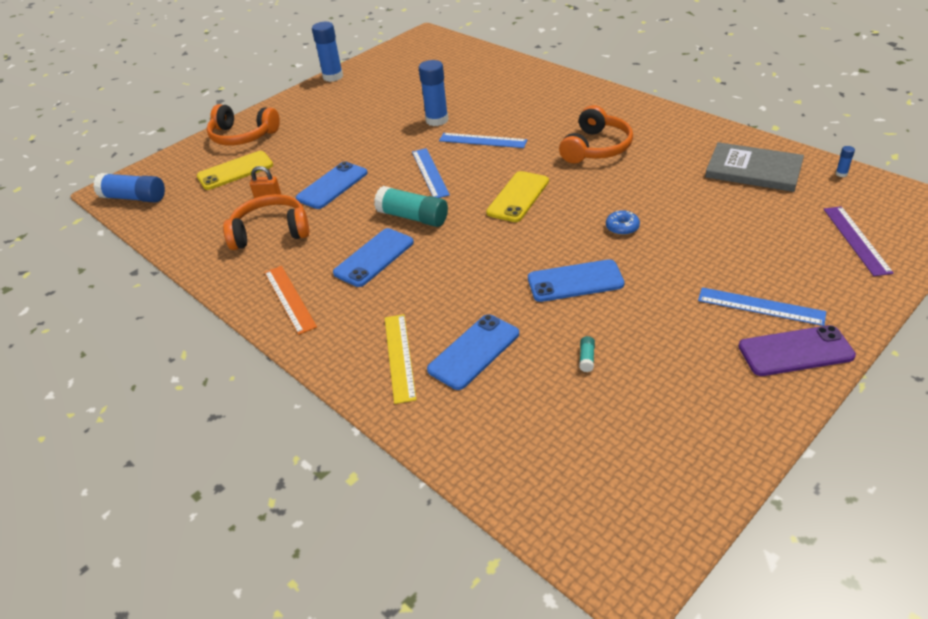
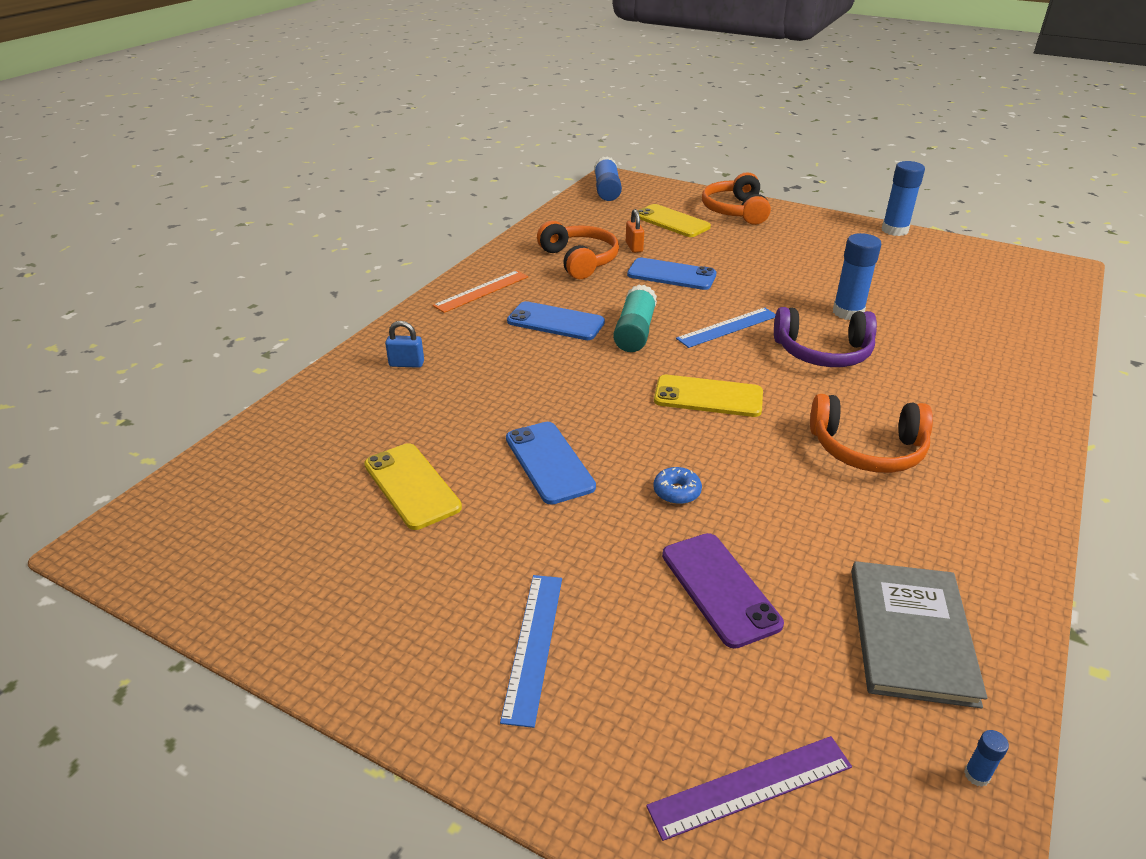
camera: 70 degrees right, 5 degrees down
yellow ruler [385,314,416,404] -> blue padlock [385,321,424,368]
blue phone [427,314,519,390] -> none
blue ruler [439,133,527,148] -> purple headphones [774,307,877,367]
turquoise glue stick [579,336,595,372] -> yellow phone [364,443,462,530]
purple phone [738,325,856,376] -> purple phone moved to [662,533,784,649]

